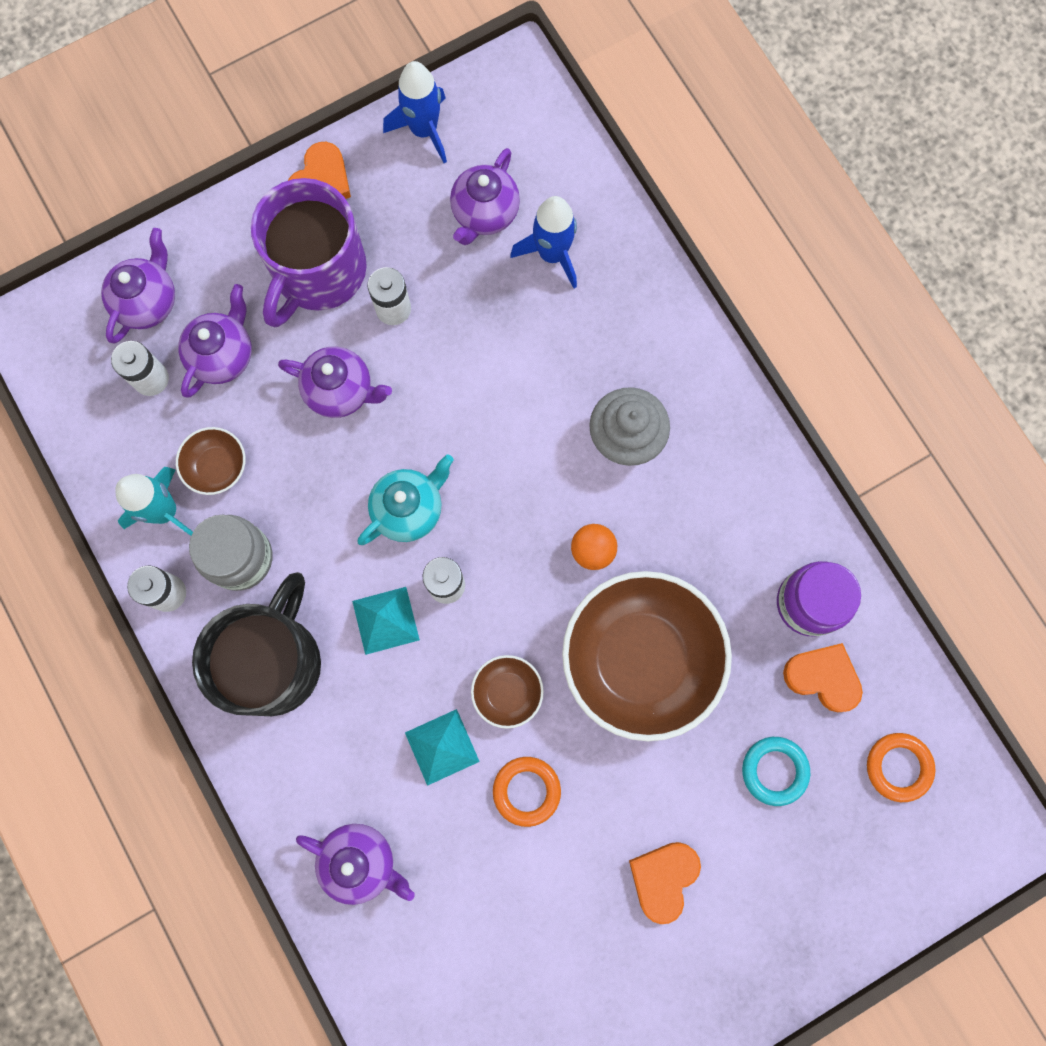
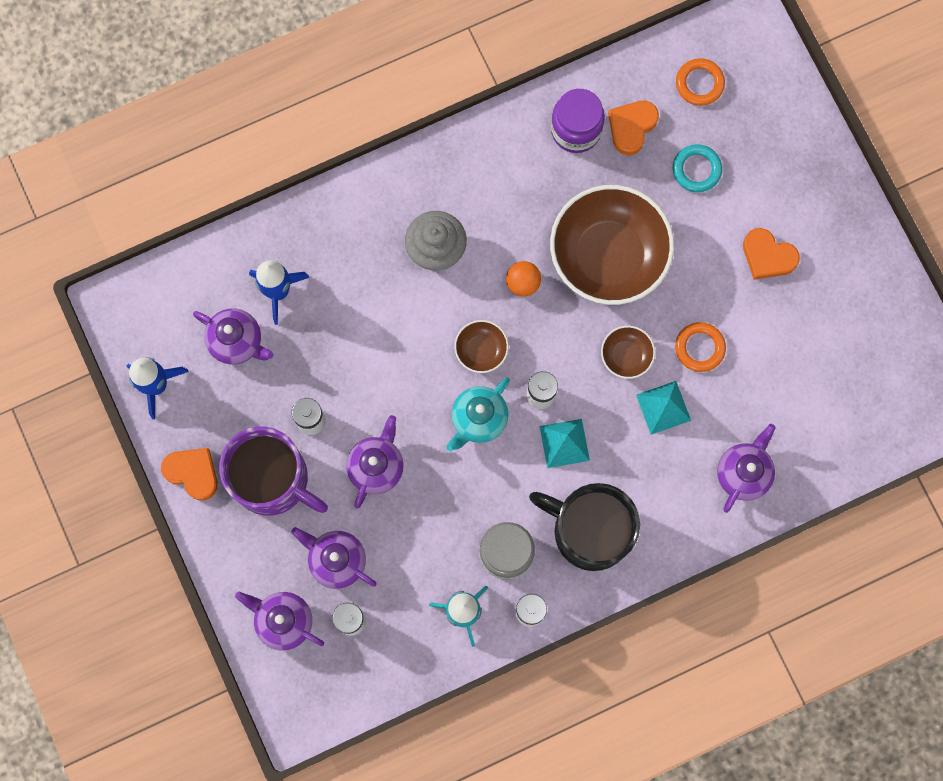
camera: 85 degrees left, 0 degrees up
brown bowl [176,427,245,495] -> brown bowl moved to [454,320,509,373]
turquoise teapot [358,454,454,545] -> turquoise teapot turned 105 degrees counterclockwise [446,378,510,451]

